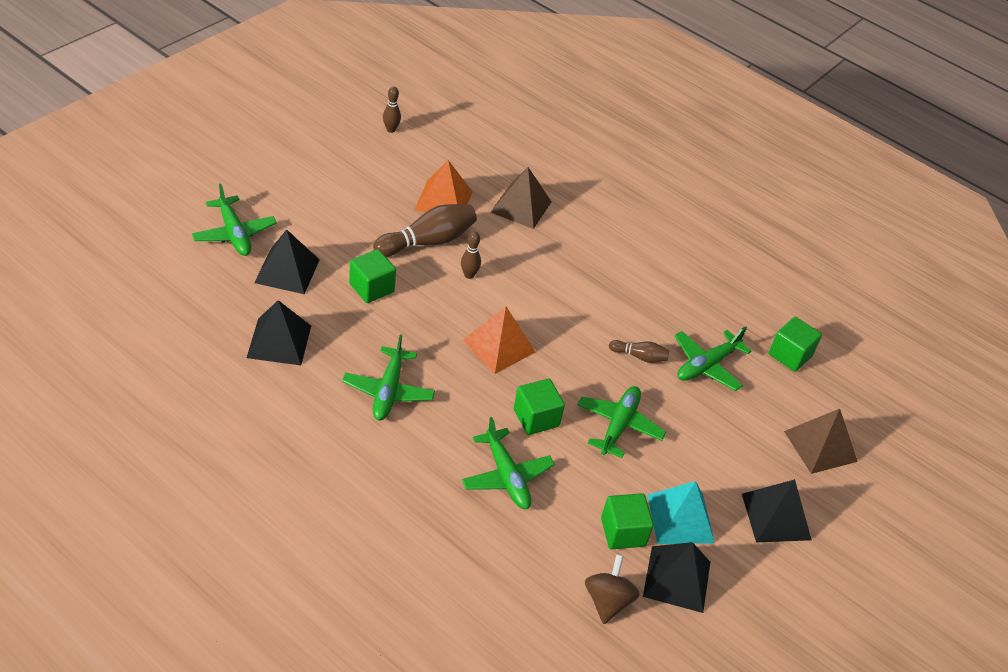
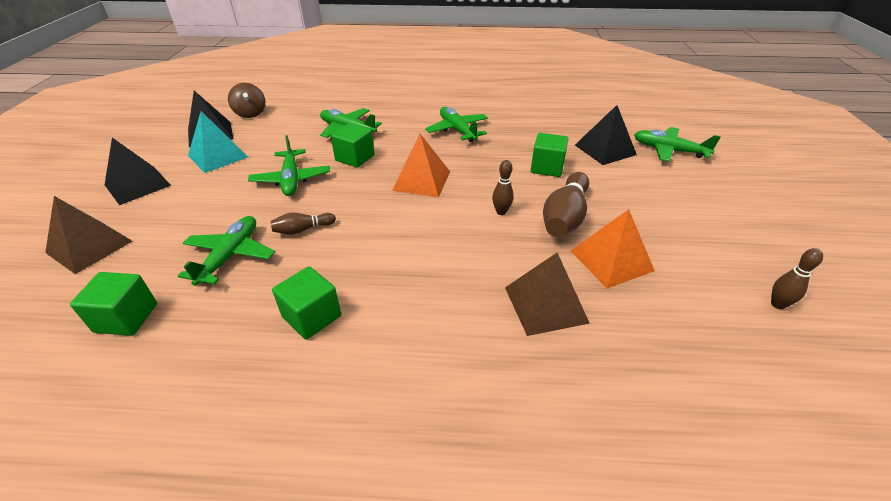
camera: 150 degrees right, 5 degrees down
black pyramid [247,300,311,365] -> none
green cube [601,493,654,549] -> green cube moved to [272,266,341,340]

